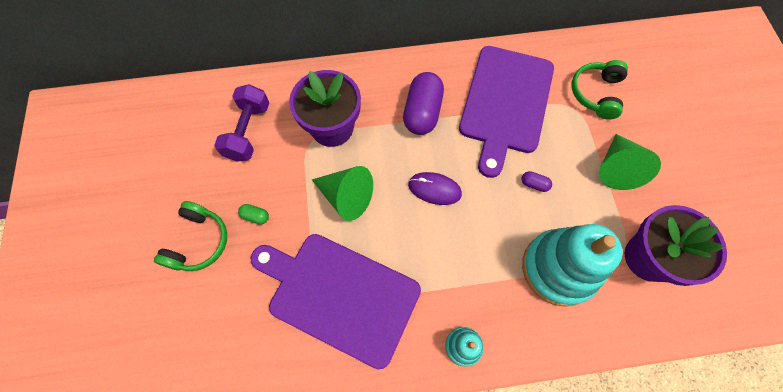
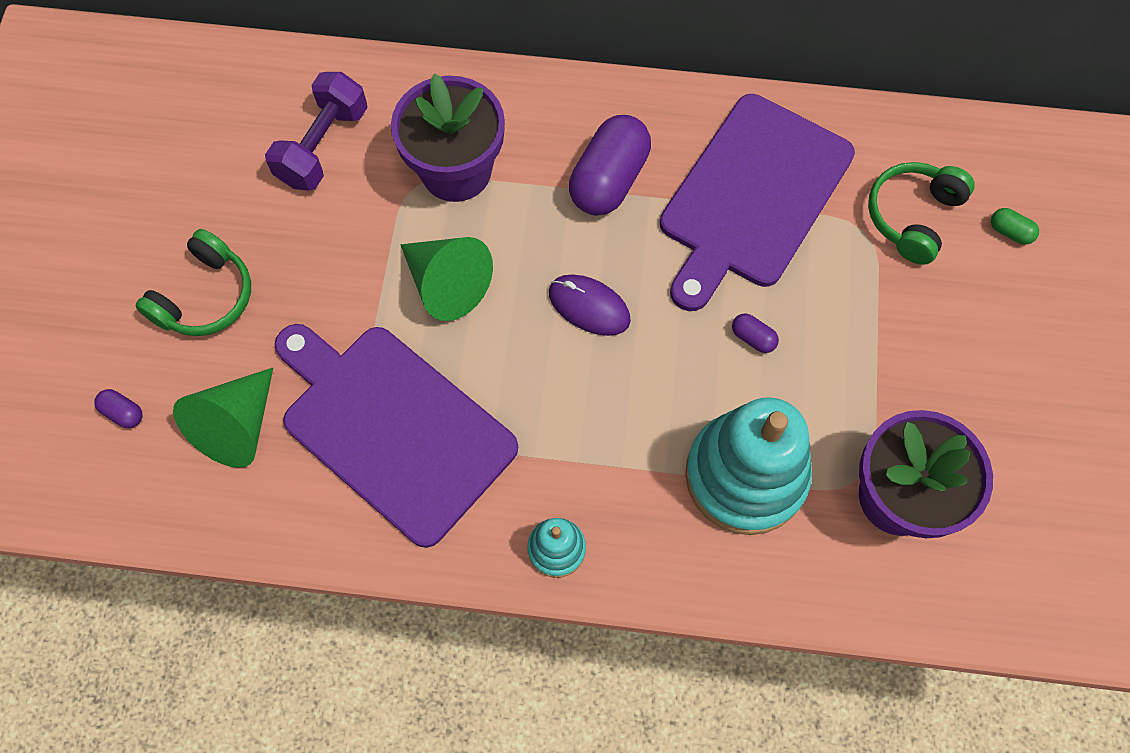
camera: 15 degrees right, 0 degrees up
green capsule [238,204,269,225] -> green capsule moved to [991,208,1039,245]
green cone [599,134,661,190] -> green cone moved to [173,368,273,468]
none -> purple capsule [94,389,143,428]

